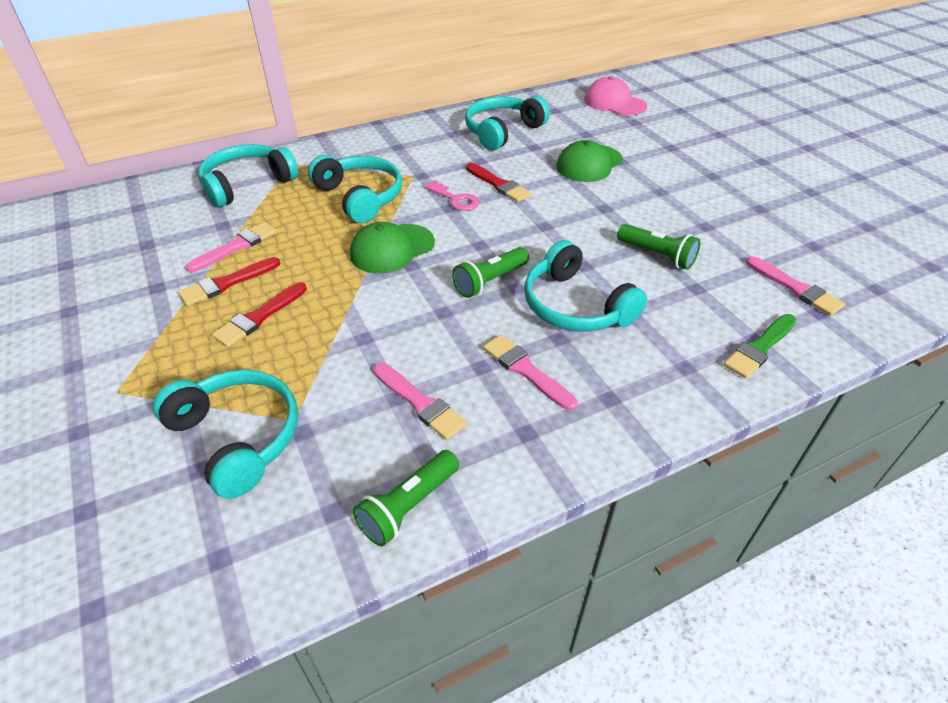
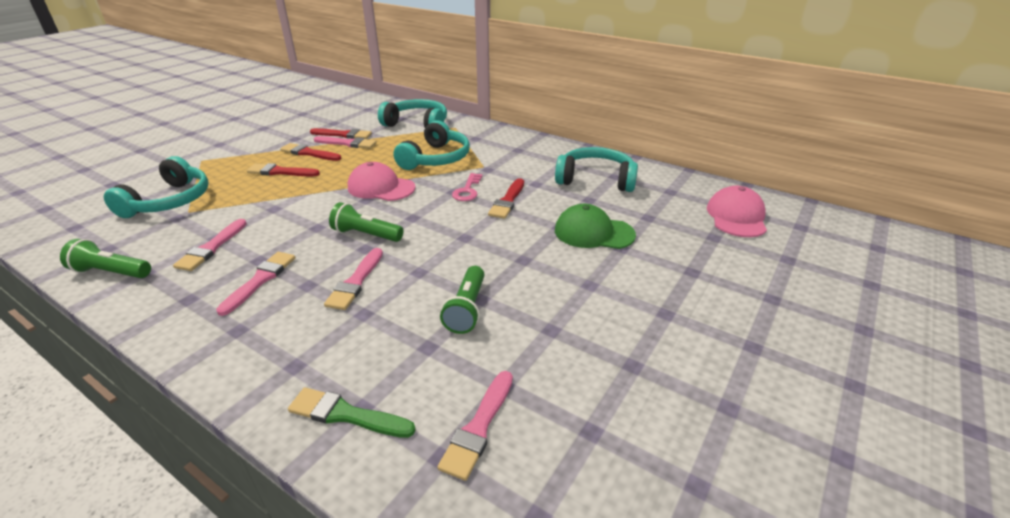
camera: 60 degrees right, 10 degrees down
green cap [350,222,435,274] -> pink cap [348,162,416,201]
turquoise headphones [524,240,647,331] -> pink brush [324,248,383,310]
none -> red brush [310,128,372,139]

